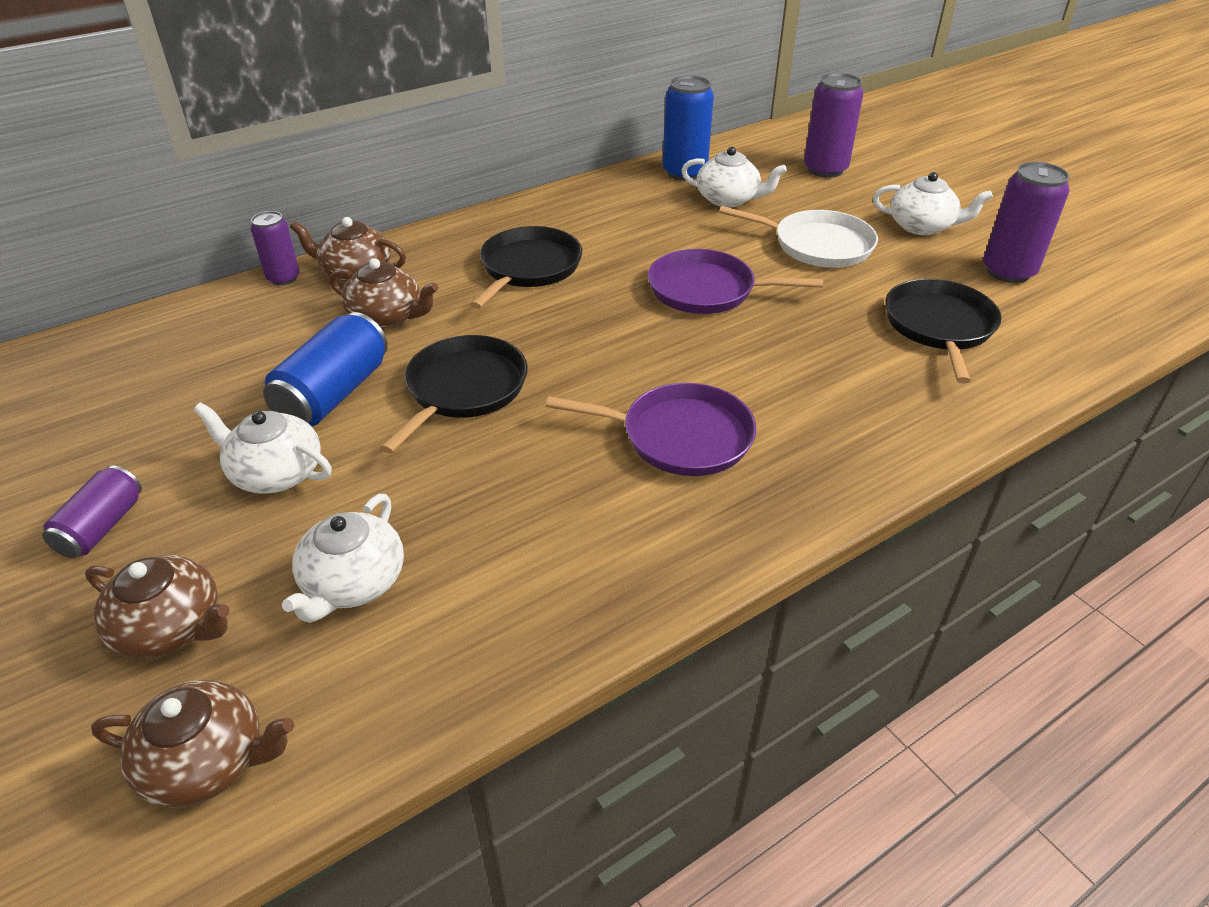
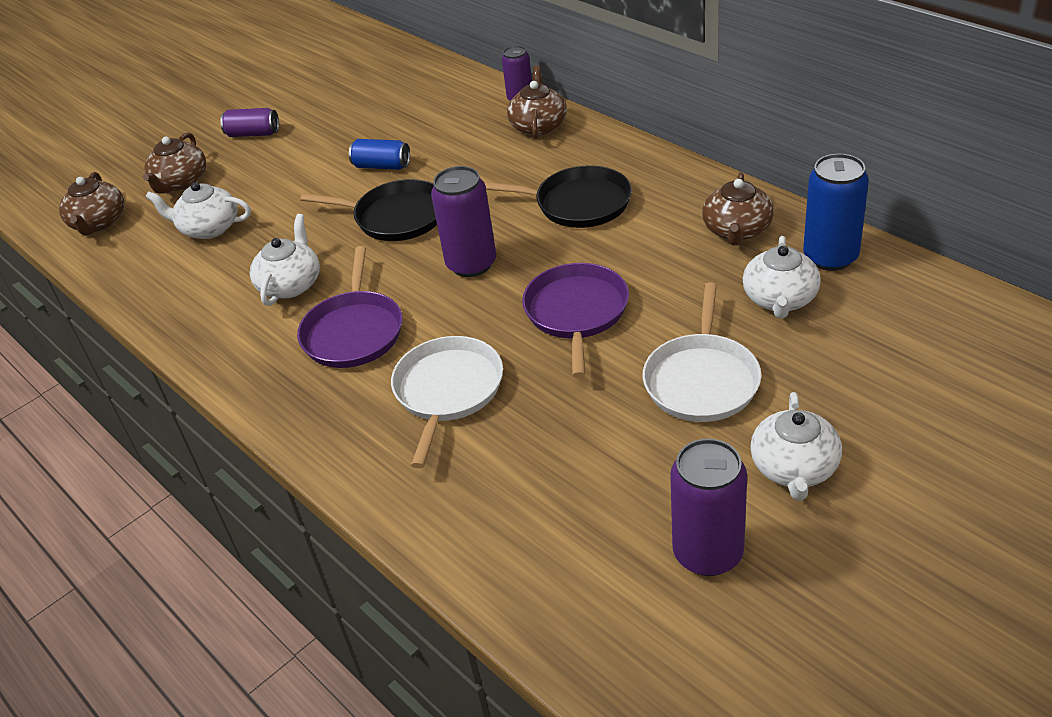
camera: 85 degrees right, 0 degrees up
white teapot [194,402,332,494] -> white teapot moved to [250,214,320,306]
blue can [263,312,388,426] -> blue can [349,139,410,170], size x0.62
brown teapot [330,258,438,329] -> brown teapot moved to [702,172,774,246]
purple can [804,73,863,178] -> purple can moved to [431,166,496,277]
black pan [885,279,1002,384] -> none
none -> white pan [391,336,503,468]

